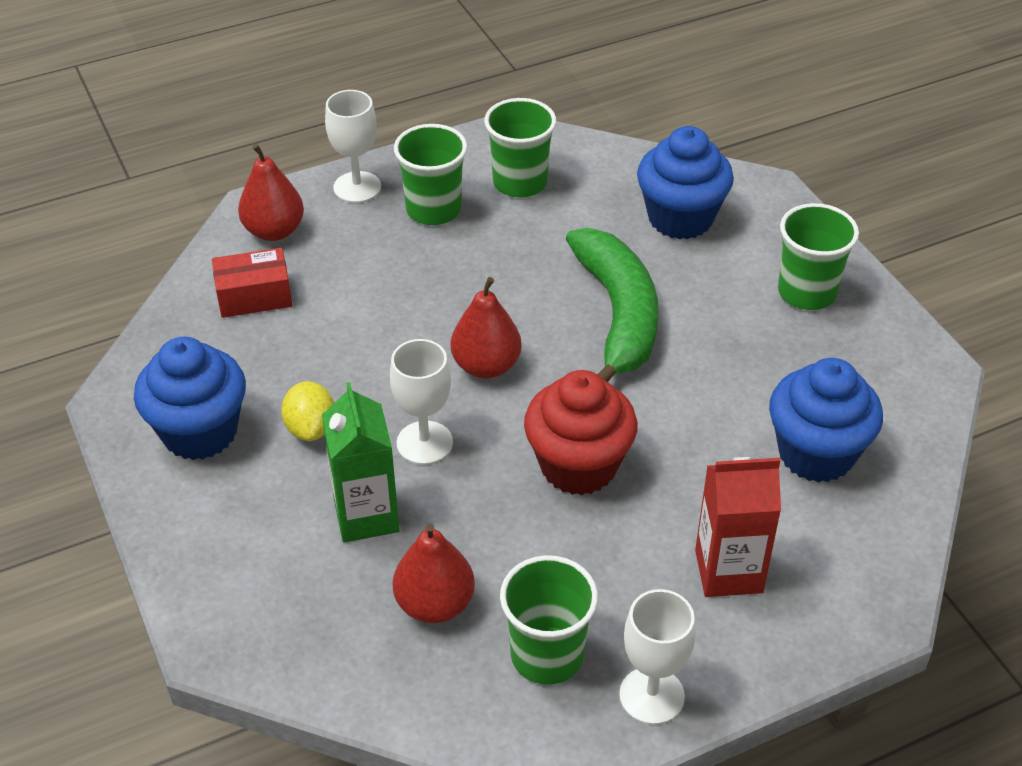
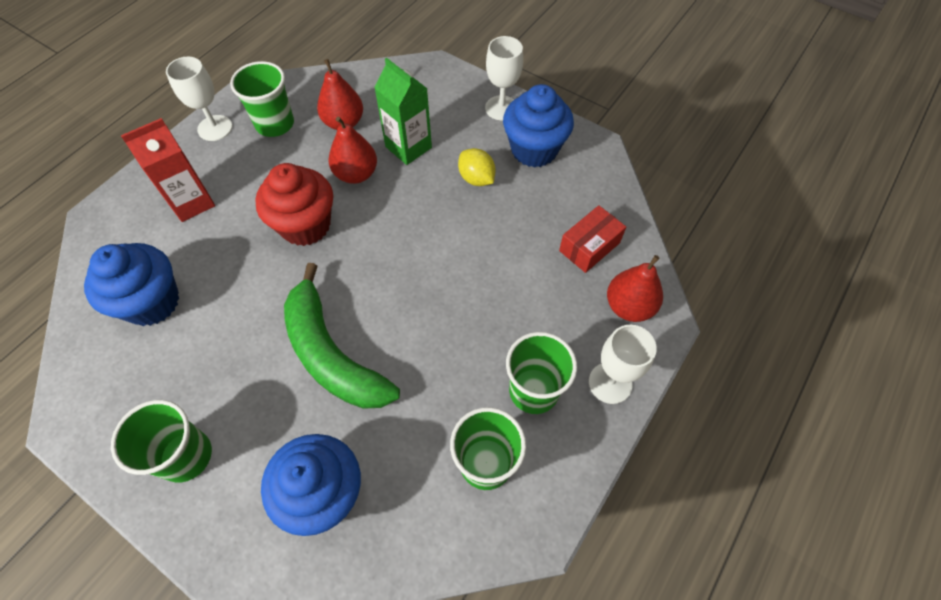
camera: 150 degrees right, 15 degrees up
white goblet [390,339,453,465] -> white goblet moved to [485,36,523,120]
red pear [451,277,522,379] -> red pear moved to [328,116,377,184]

